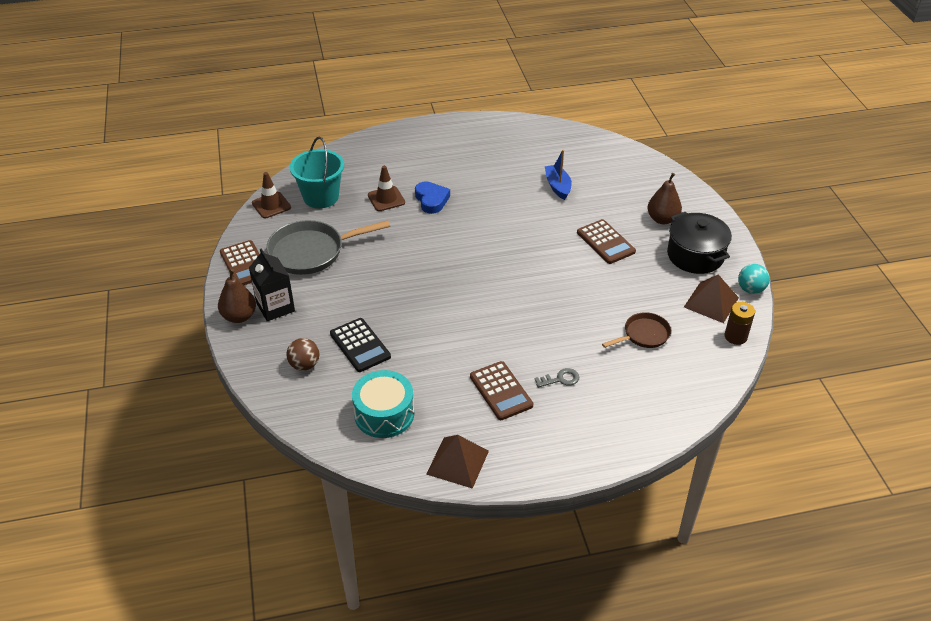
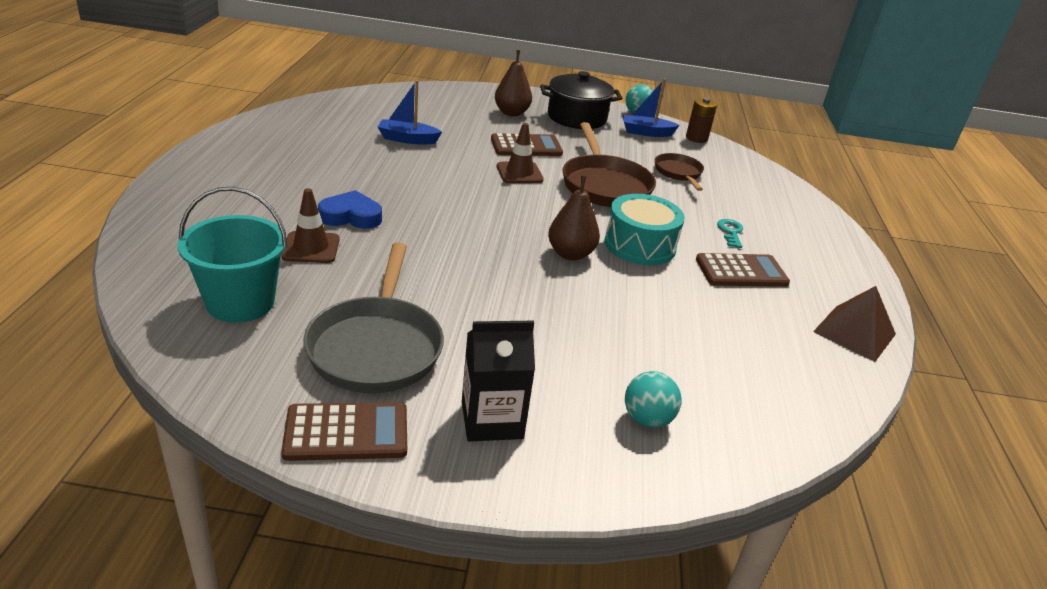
camera: 75 degrees left, 10 degrees down
brown pear [218,269,256,323] -> brown pear moved to [548,176,600,261]
brown traffic cone [252,172,291,218] -> brown traffic cone moved to [497,123,544,183]
brown ball [286,338,320,371] -> turquoise ball [625,371,681,428]
black calculator [330,318,391,372] -> none
turquoise drum [352,370,414,438] -> turquoise drum moved to [605,194,685,265]
grey key [535,368,579,388] -> turquoise key [717,219,743,248]
brown pyramid [684,274,739,323] -> blue boat [623,79,680,137]
none -> brown pan [563,122,656,207]

